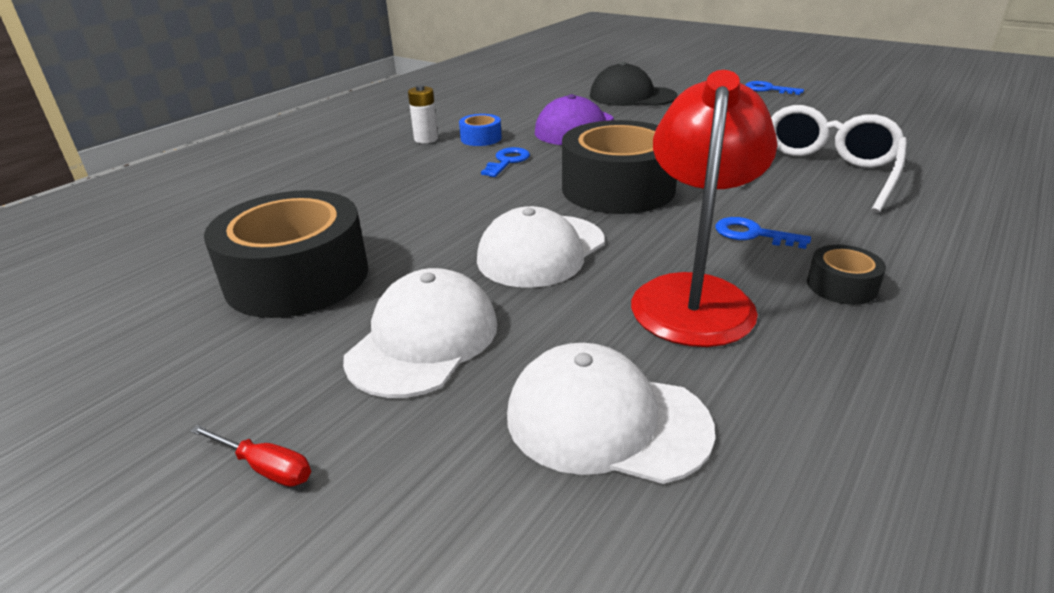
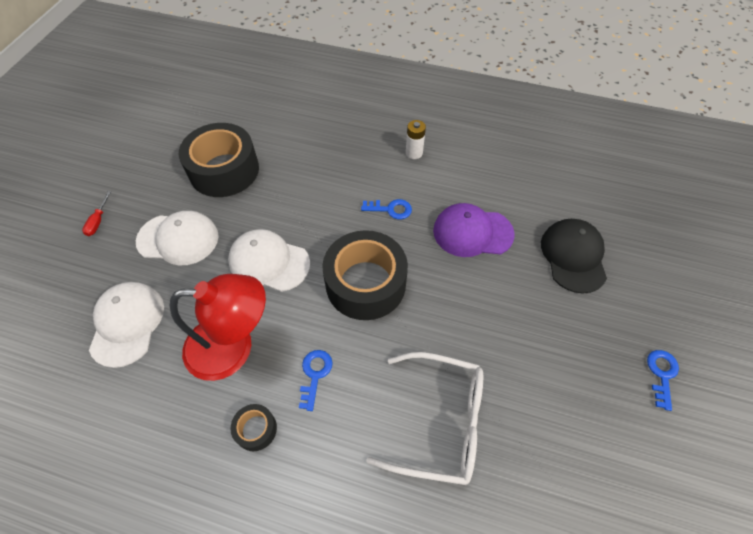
camera: 70 degrees right, 25 degrees up
blue tape [459,114,502,146] -> none

